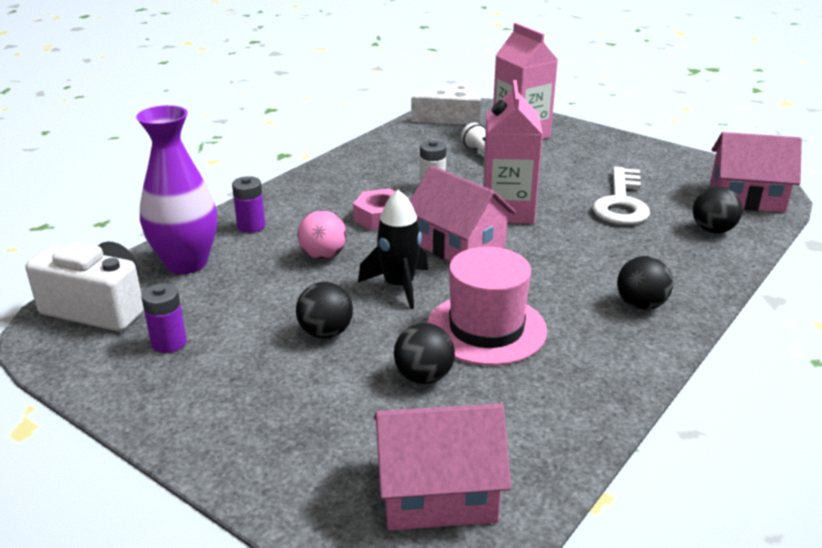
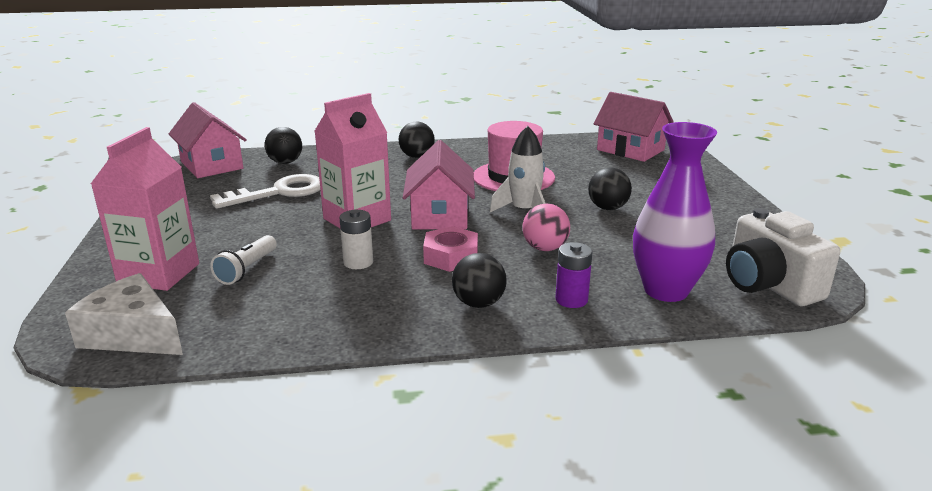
camera: 135 degrees left, 5 degrees down
purple battery [141,283,187,353] -> none
black rocket [358,190,428,309] -> white rocket [490,126,546,212]
black ball [394,323,455,384] -> black ball moved to [452,253,507,308]

